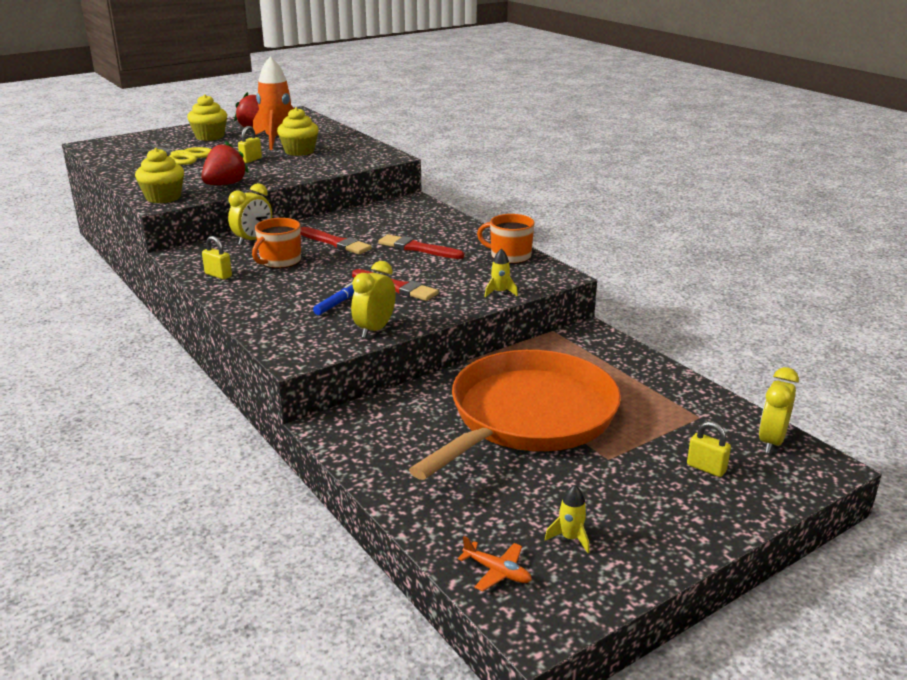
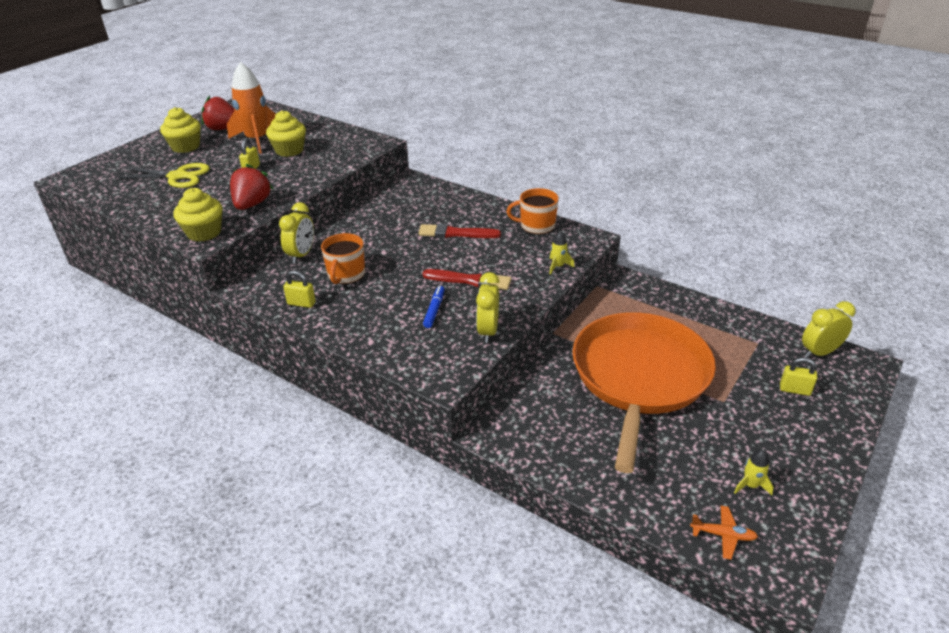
camera: 20 degrees left, 10 degrees up
red brush [300,227,372,254] -> none
yellow clock [759,367,799,453] -> yellow clock turned 60 degrees clockwise [802,301,855,358]

